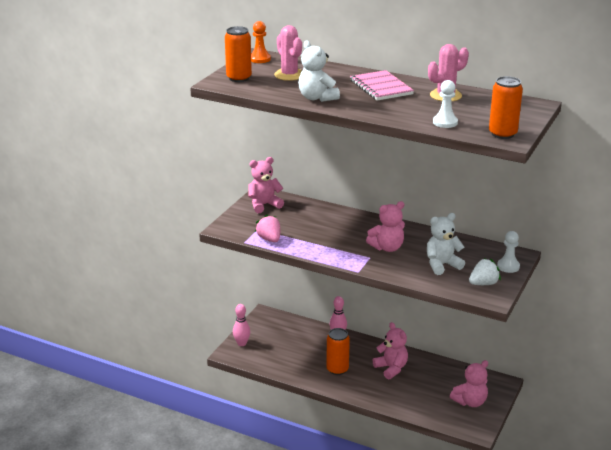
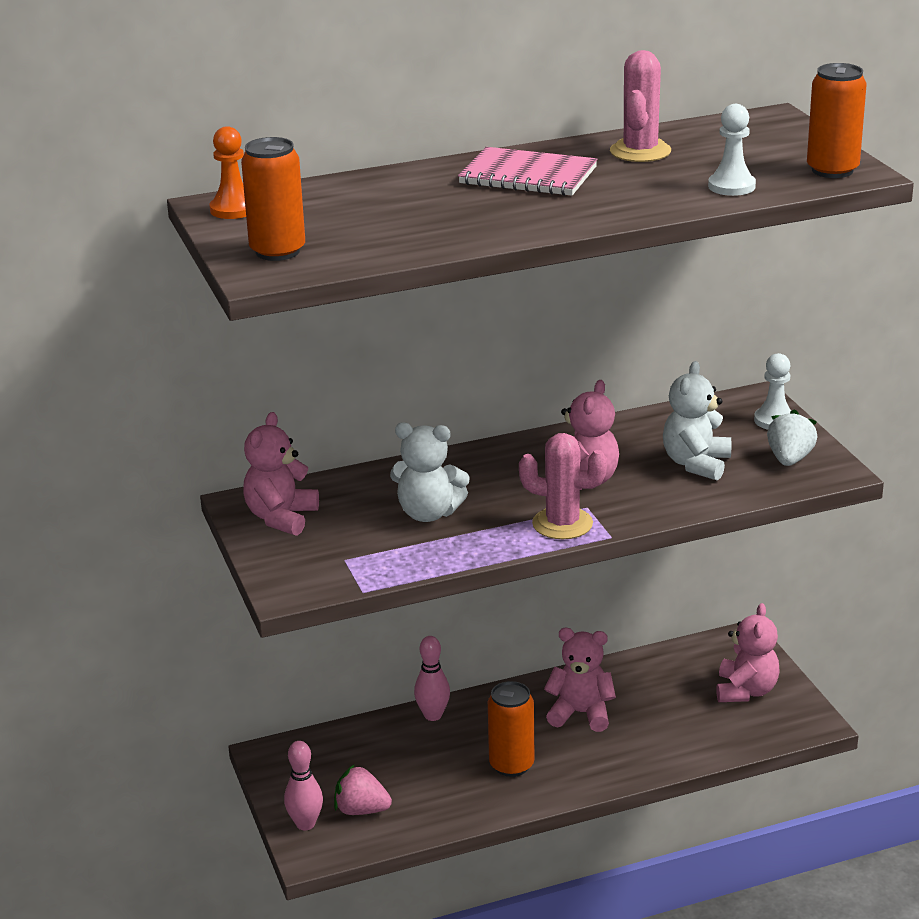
camera: 45 degrees left, 0 degrees up
pink strawberry [255,215,280,242] -> pink strawberry moved to [334,764,392,815]
pink cactus [274,25,302,81] -> pink cactus moved to [519,433,607,539]
white teddy bear [298,41,340,102] -> white teddy bear moved to [390,422,470,522]

